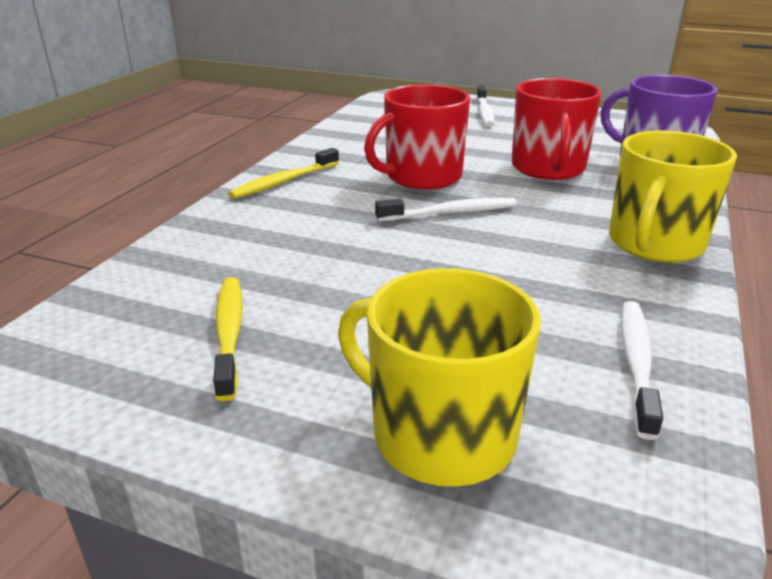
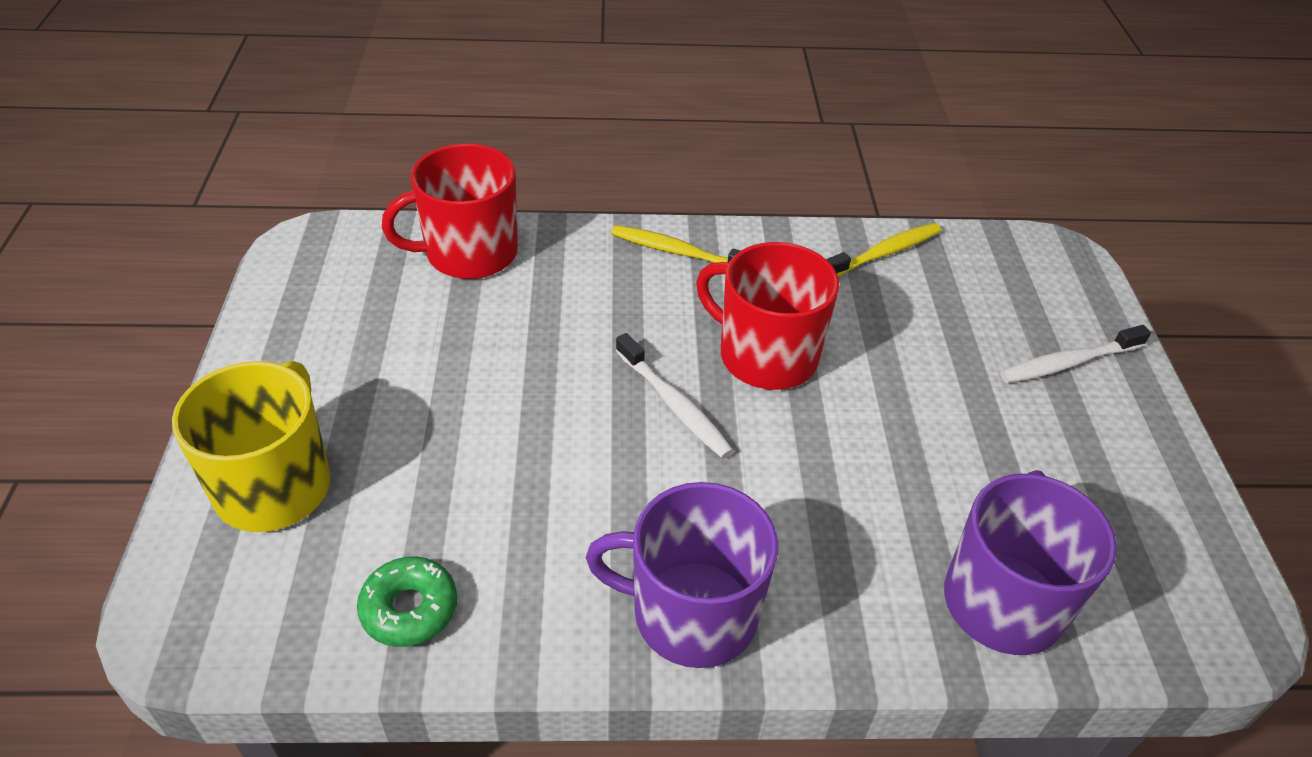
camera: 65 degrees right, 15 degrees up
yellow toothbrush [213,277,243,401] -> yellow toothbrush moved to [826,223,941,277]
red mug [512,78,602,180] -> red mug moved to [382,144,518,279]
yellow mug [609,131,737,262] -> purple mug [586,482,778,668]
white toothbrush [621,301,663,440] -> green donut [357,556,457,647]

